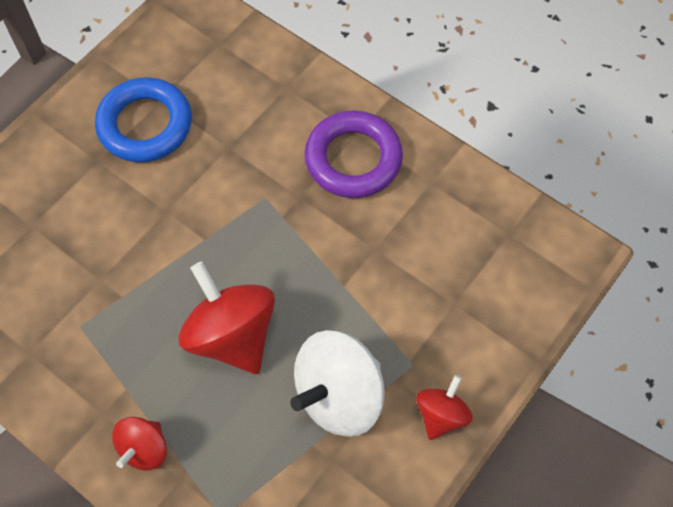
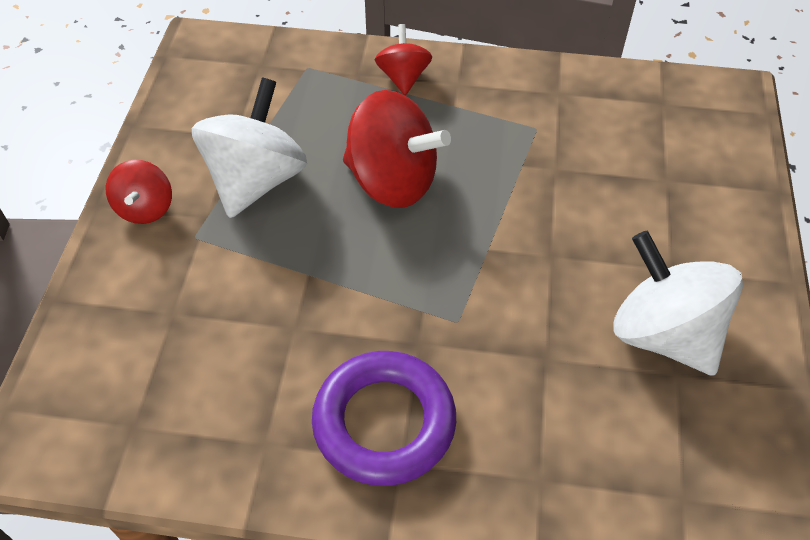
camera: 150 degrees right, 10 degrees down
blue ring [95,77,192,162] -> white spinning top [614,231,743,375]

